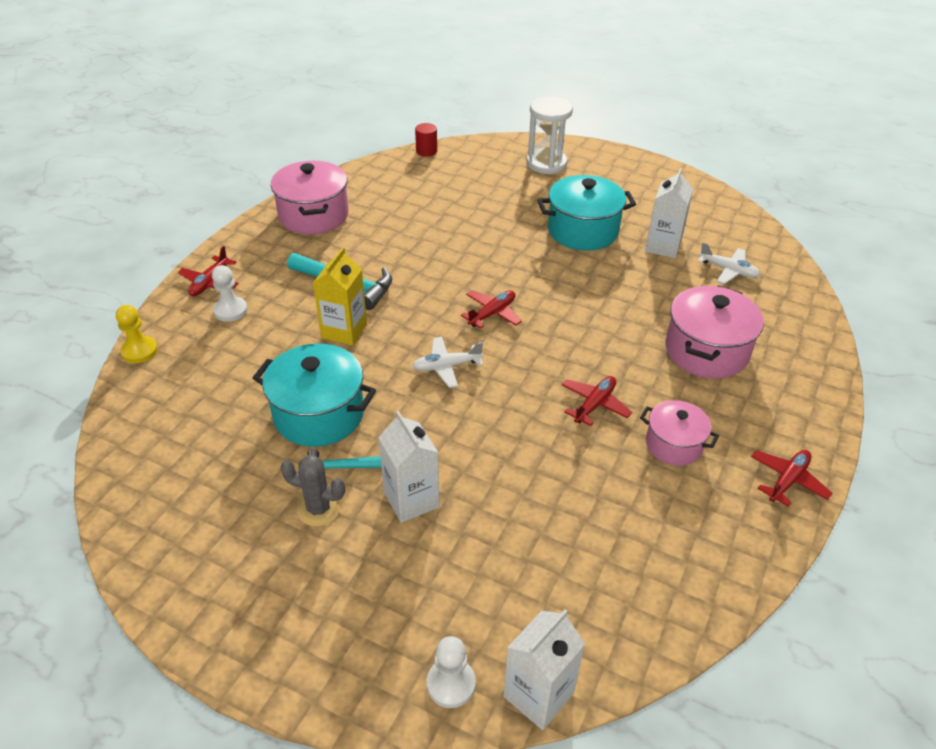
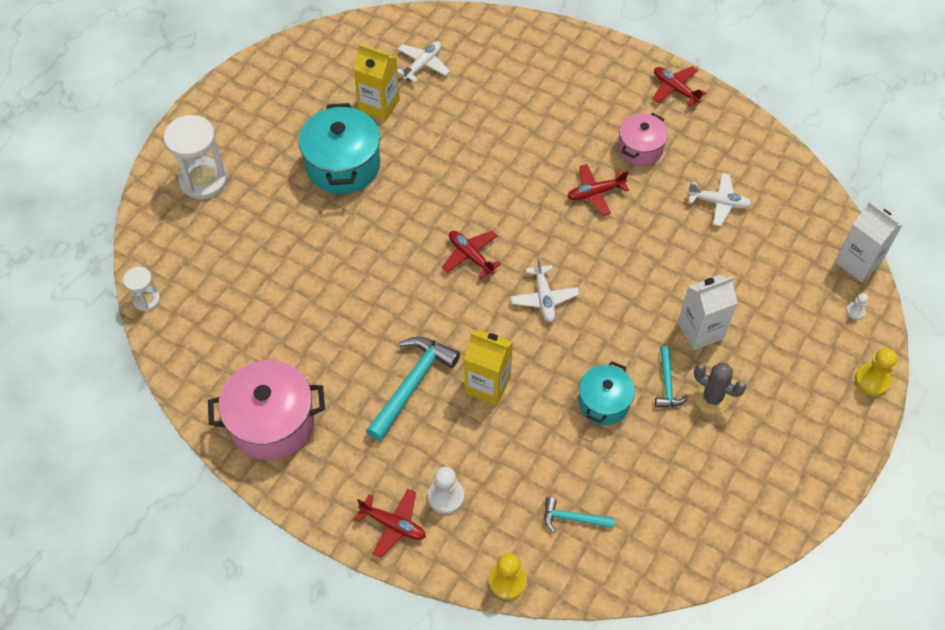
camera: 85 degrees left, 15 degrees up
turquoise pot [253,344,376,447] -> turquoise pot [578,361,635,425], size x0.61
grey cactus [280,455,345,526] -> grey cactus turned 75 degrees counterclockwise [694,362,746,414]
red cylinder [415,123,437,157] -> white hourglass [123,267,160,311]
white pawn [427,636,476,708] -> white pawn [846,293,868,320], size x0.56
red plane [562,376,632,426] -> red plane turned 60 degrees counterclockwise [567,164,629,216]
white carton [645,168,693,258] -> yellow carton [353,44,400,121]
pink pot [665,285,764,379] -> none
none -> turquoise hammer [544,497,615,533]
none -> white plane [687,173,752,226]
none -> yellow pawn [855,348,897,396]

